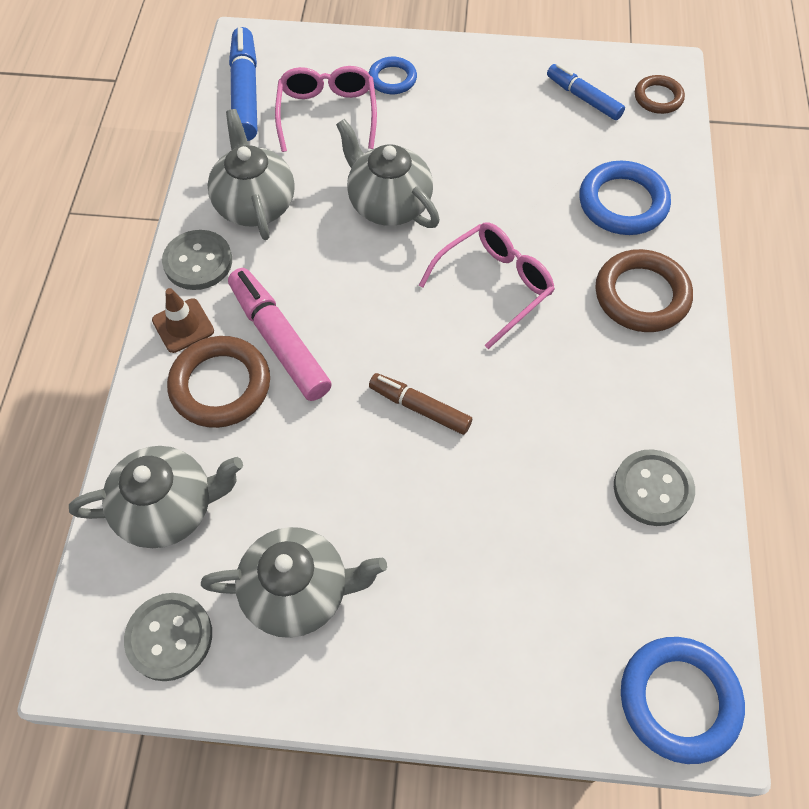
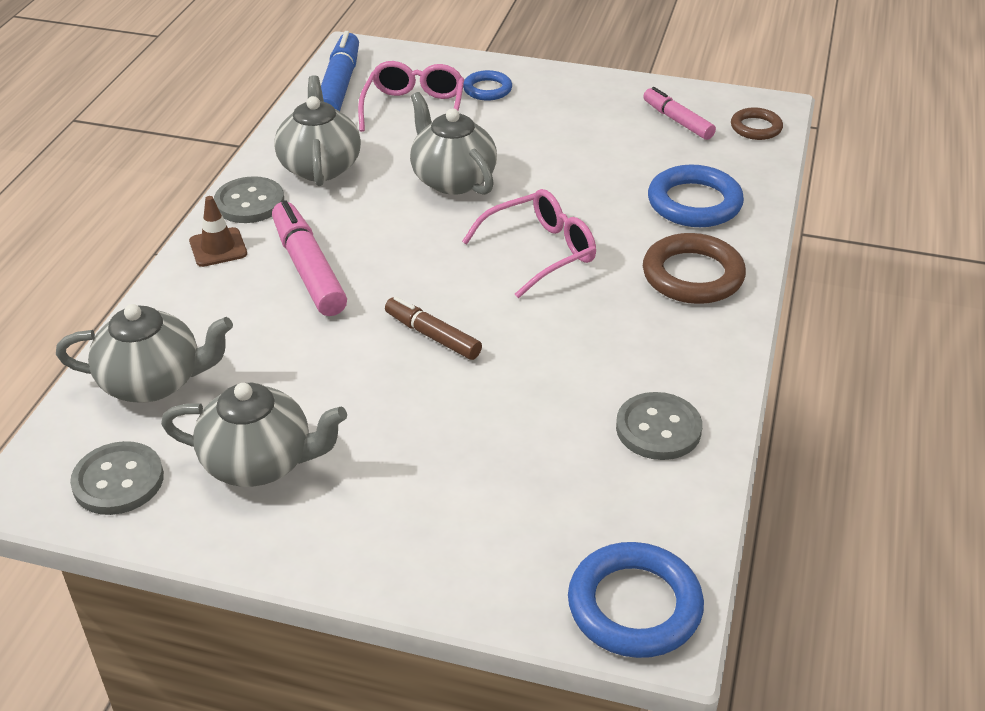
camera: 10 degrees right, 20 degrees down
brown ring [167,336,270,428] -> none
blue marker [547,64,625,120] -> pink marker [643,87,716,140]

